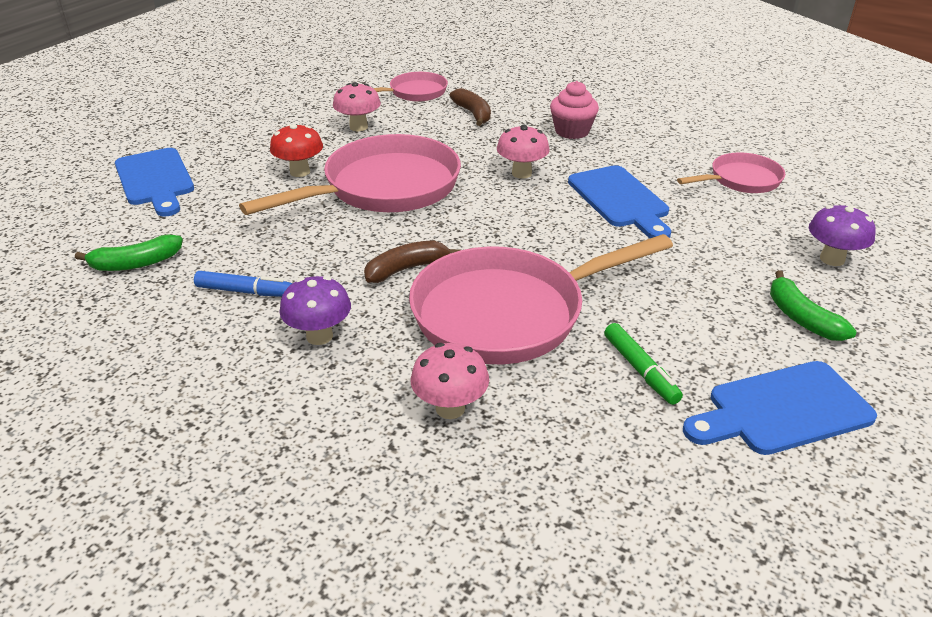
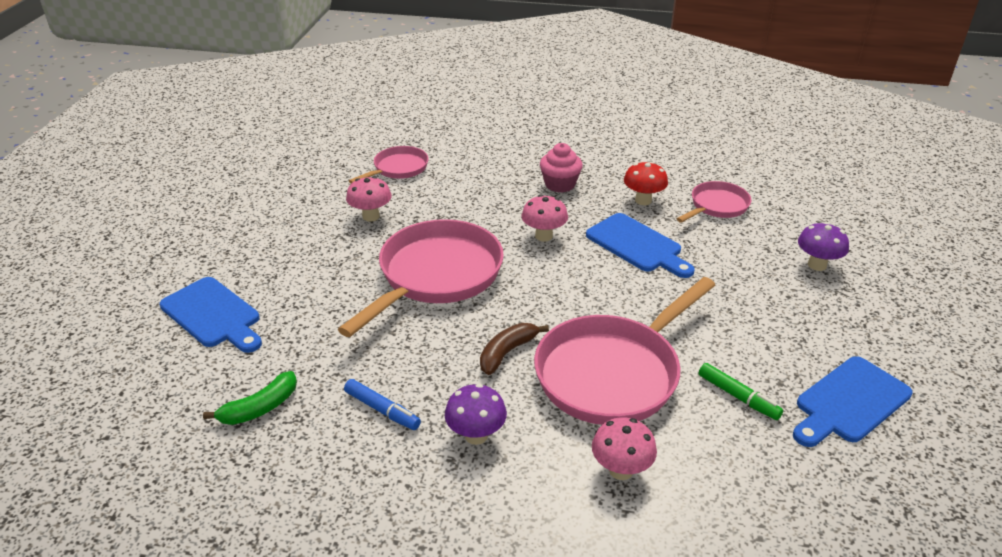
camera: 20 degrees left, 0 degrees up
blue marker [194,271,292,297] -> blue marker turned 45 degrees clockwise [344,379,421,430]
red mushroom [270,124,323,177] -> red mushroom moved to [624,161,668,205]
brown banana [449,88,491,126] -> none
green banana [770,270,857,341] -> none

